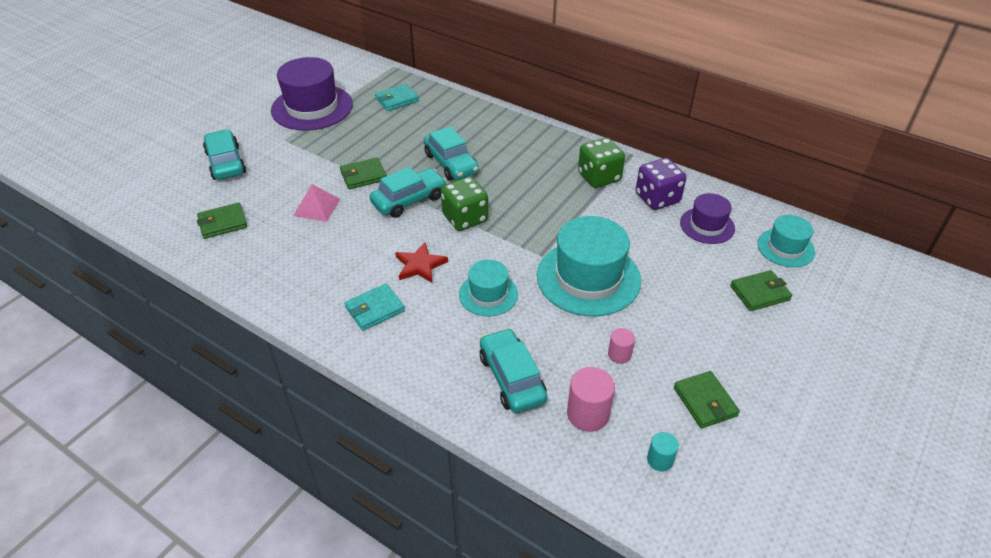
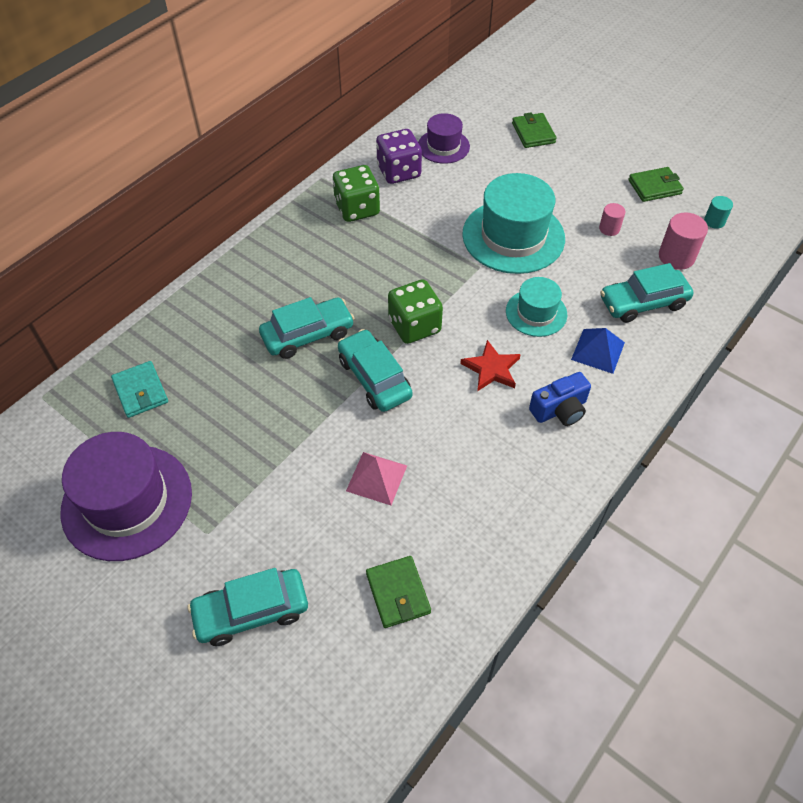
camera: 85 degrees left, 10 degrees up
green wallet [340,158,387,189] -> none
turquoise wallet [345,284,405,331] -> blue camera [529,372,591,426]
turquoise hat [757,215,815,267] -> none
none -> blue pyramid [571,328,625,374]

